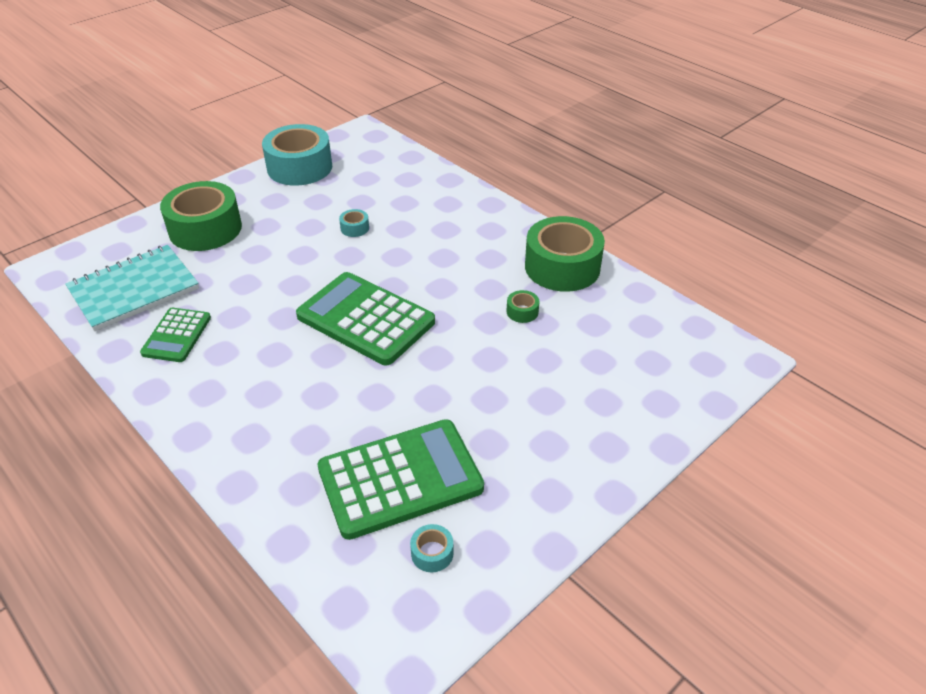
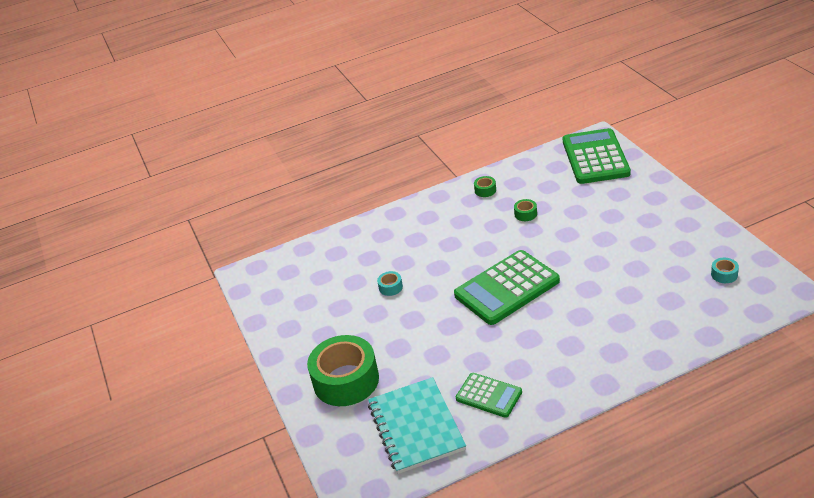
camera: 65 degrees left, 5 degrees down
turquoise tape [262,124,332,186] -> none
green calculator [318,419,484,540] -> green calculator moved to [563,128,631,184]
green tape [525,216,605,292] -> green tape [474,176,496,197], size x0.40

